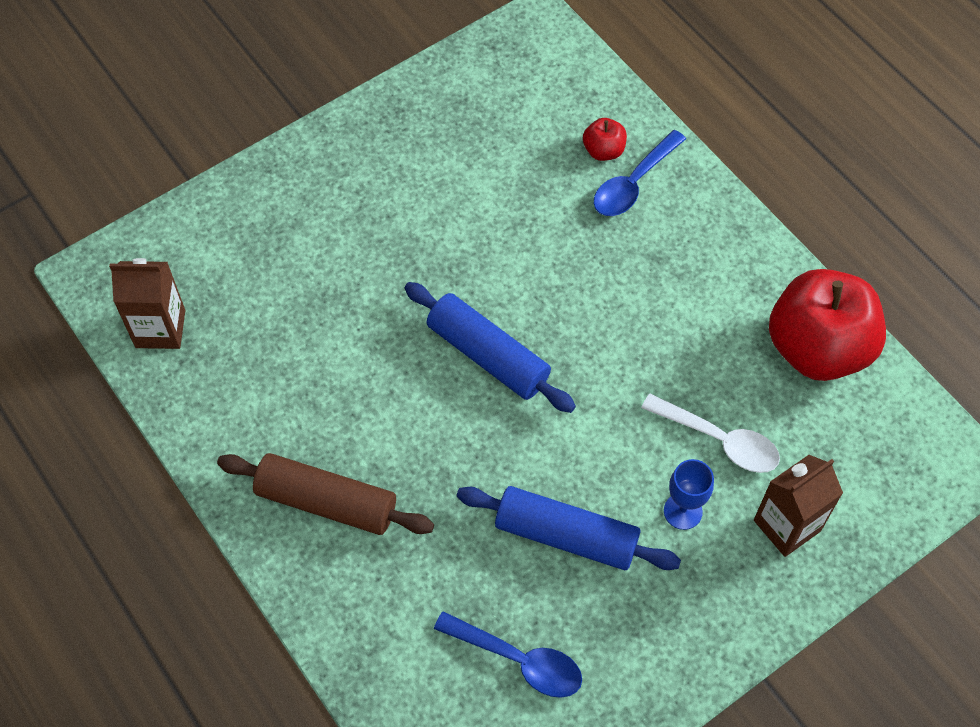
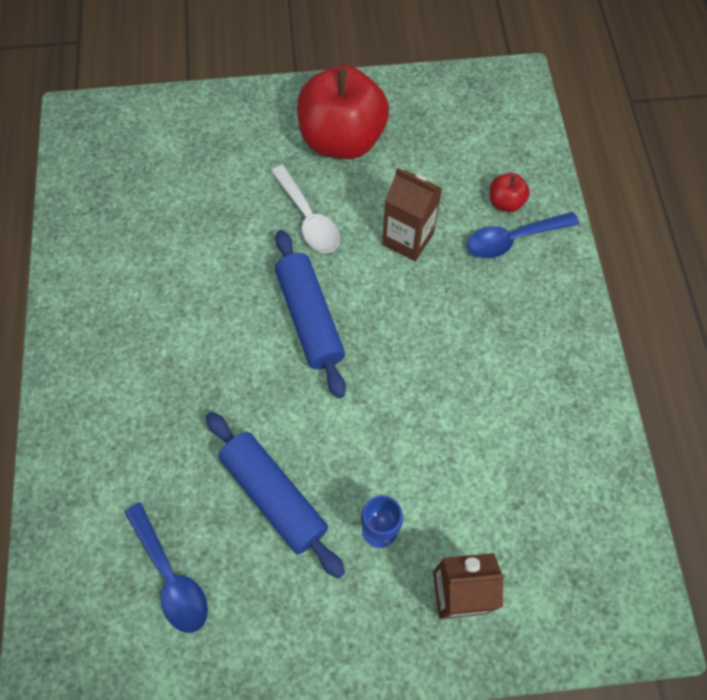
camera: 30 degrees right, 5 degrees up
brown carton [109,258,186,349] -> brown carton moved to [382,168,442,261]
brown rolling pin [217,453,434,535] -> none
white spoon [641,394,780,473] -> white spoon moved to [271,165,340,253]
red apple [769,269,886,381] -> red apple moved to [297,65,389,159]

